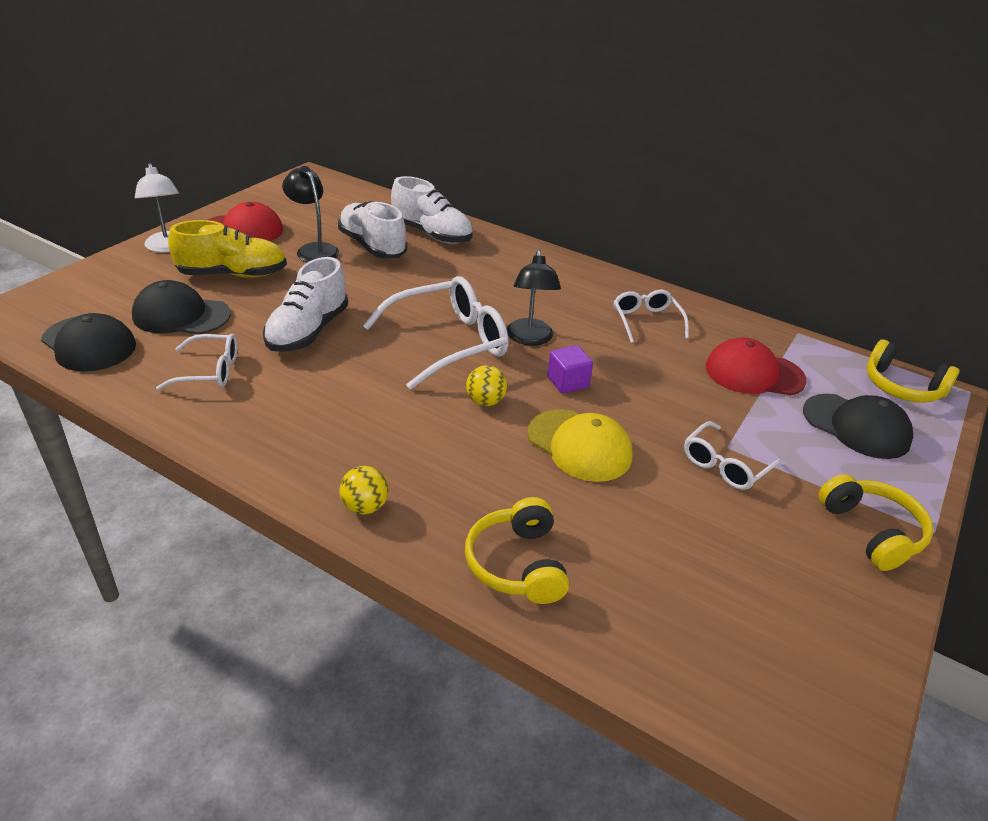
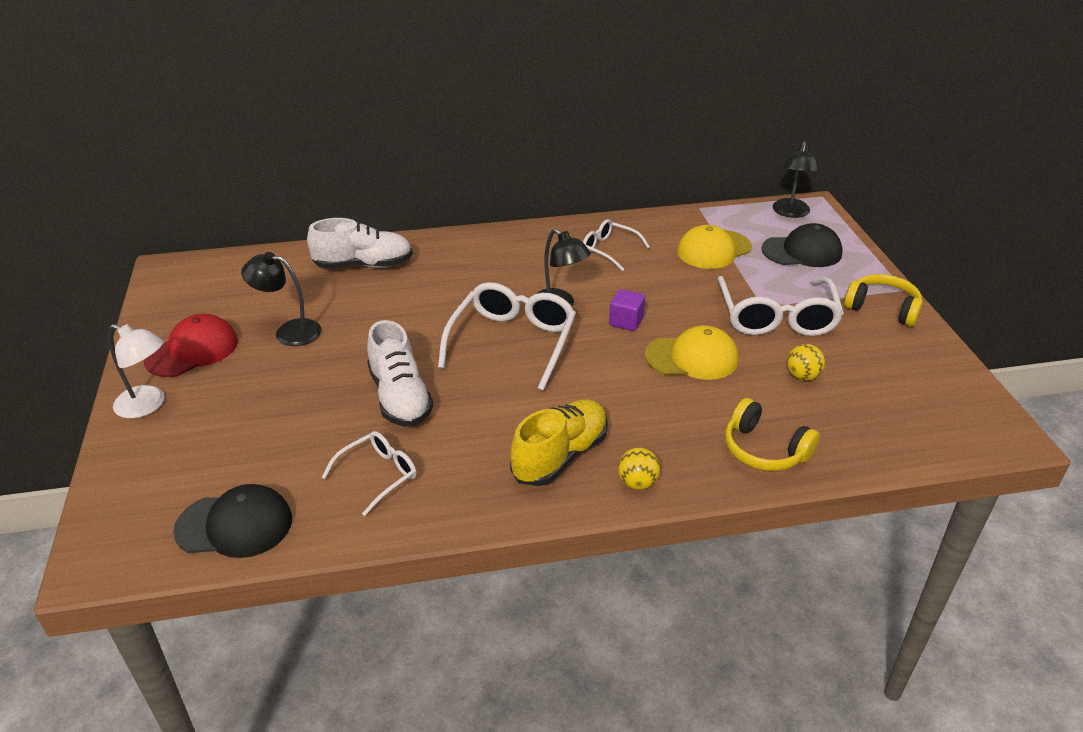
camera: 40 degrees left, 0 degrees up
black cap [132,280,231,335] -> none
yellow shoe [168,220,287,278] -> yellow shoe moved to [510,399,608,486]
white shoe [338,201,407,259] -> none
yellow ball [466,365,507,406] -> yellow ball moved to [787,344,825,381]
white glasses [684,421,782,490] -> white glasses [717,276,844,336], size x1.77
red cap [706,338,807,395] -> yellow cap [677,225,752,269]
yellow headphones [867,339,960,403] -> black lamp [773,141,820,218]

